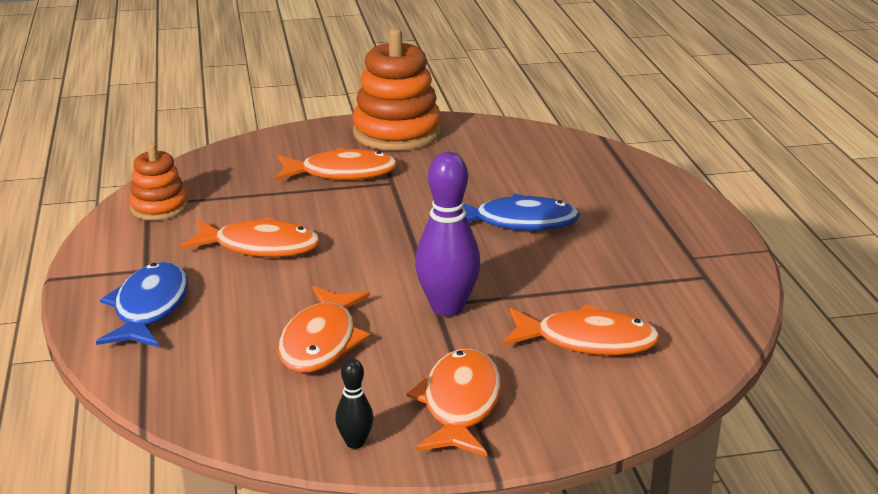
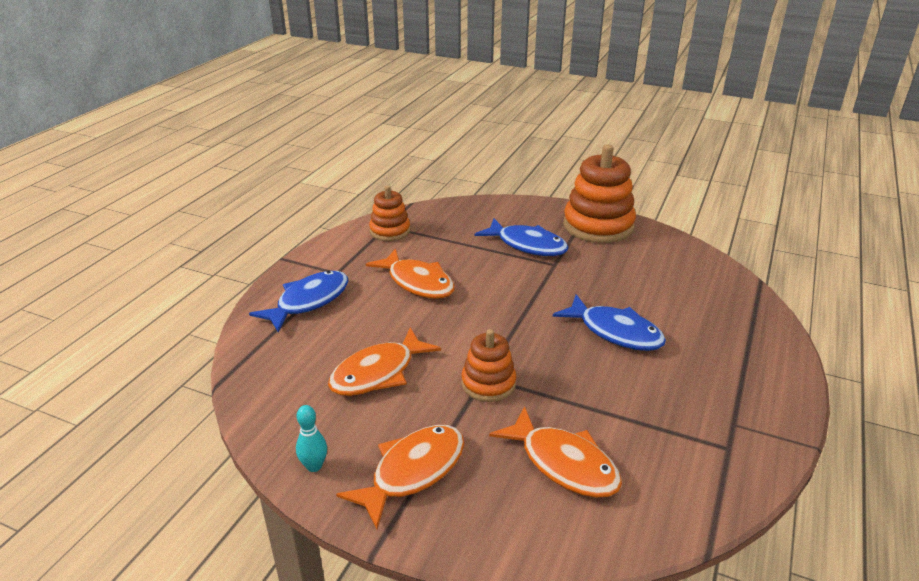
camera: 35 degrees right, 5 degrees up
orange fish [275,148,398,180] -> blue fish [475,219,569,256]
black bowling pin [335,359,373,449] -> turquoise bowling pin [296,405,327,472]
purple bowling pin [415,152,480,317] -> orange stacking toy [461,329,517,402]

